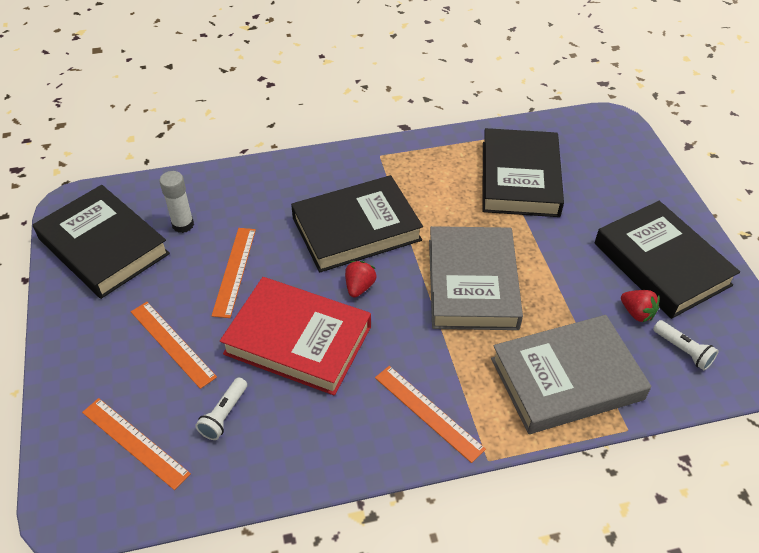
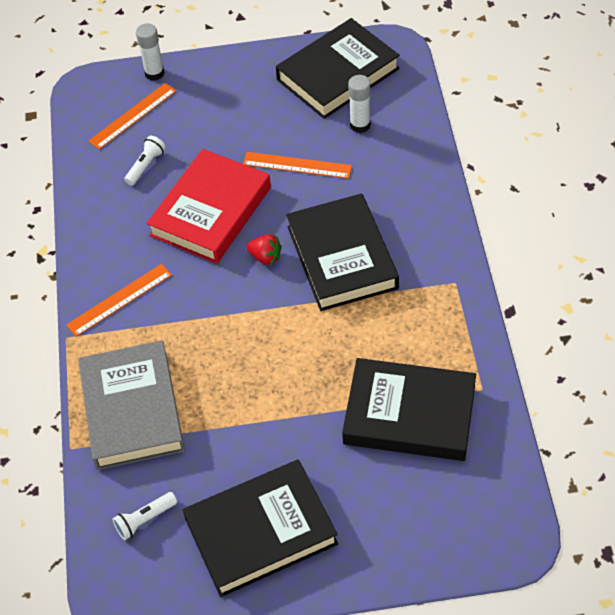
camera: 100 degrees right, 5 degrees up
orange ruler [131,302,217,389] -> none
white flashlight [196,378,247,440] -> white flashlight turned 90 degrees clockwise [124,136,166,186]
grey book [429,226,523,330] -> none
red strawberry [621,290,660,323] -> none
none -> white glue stick [136,23,165,81]

